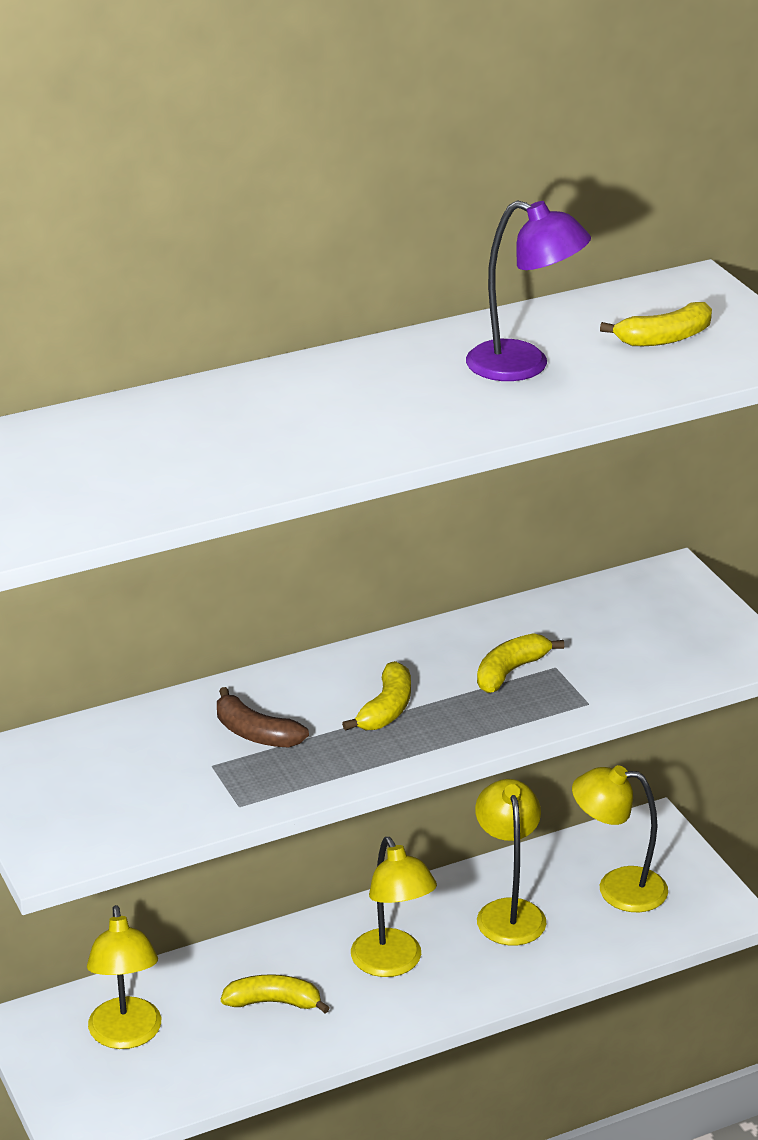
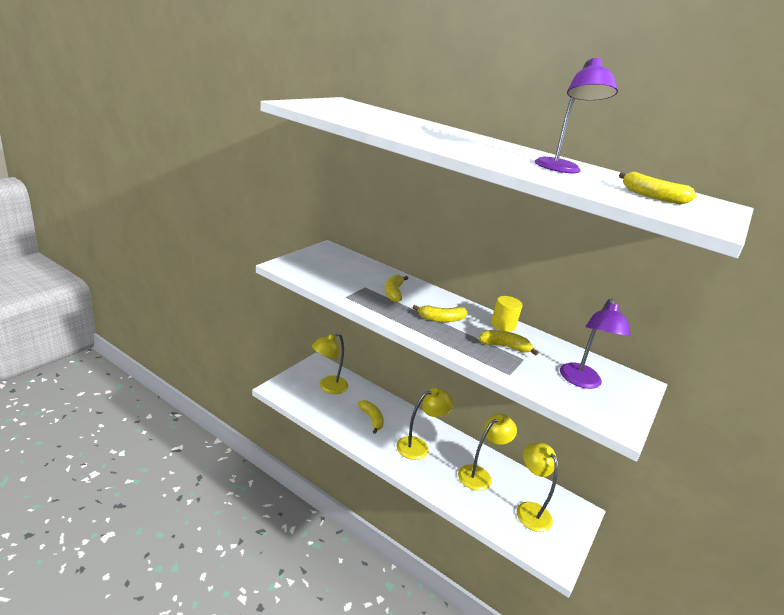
camera: 55 degrees right, 5 degrees down
brown banana [217,687,309,748] -> yellow banana [385,274,408,302]
yellow lamp [351,837,437,977] -> yellow lamp turned 150 degrees counterclockwise [397,388,453,460]
none -> yellow cylinder [491,296,522,331]
none -> purple lamp [560,299,631,389]

